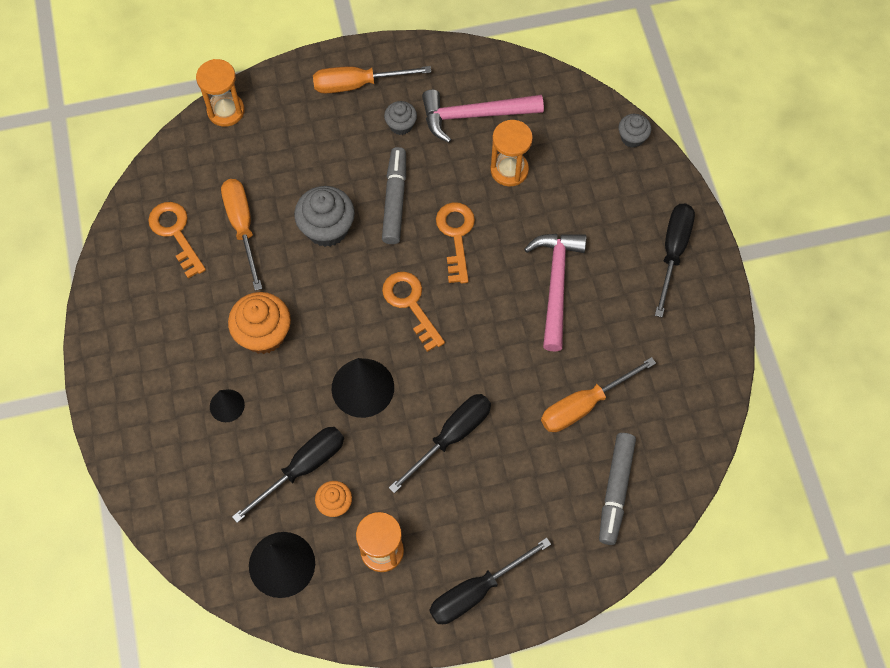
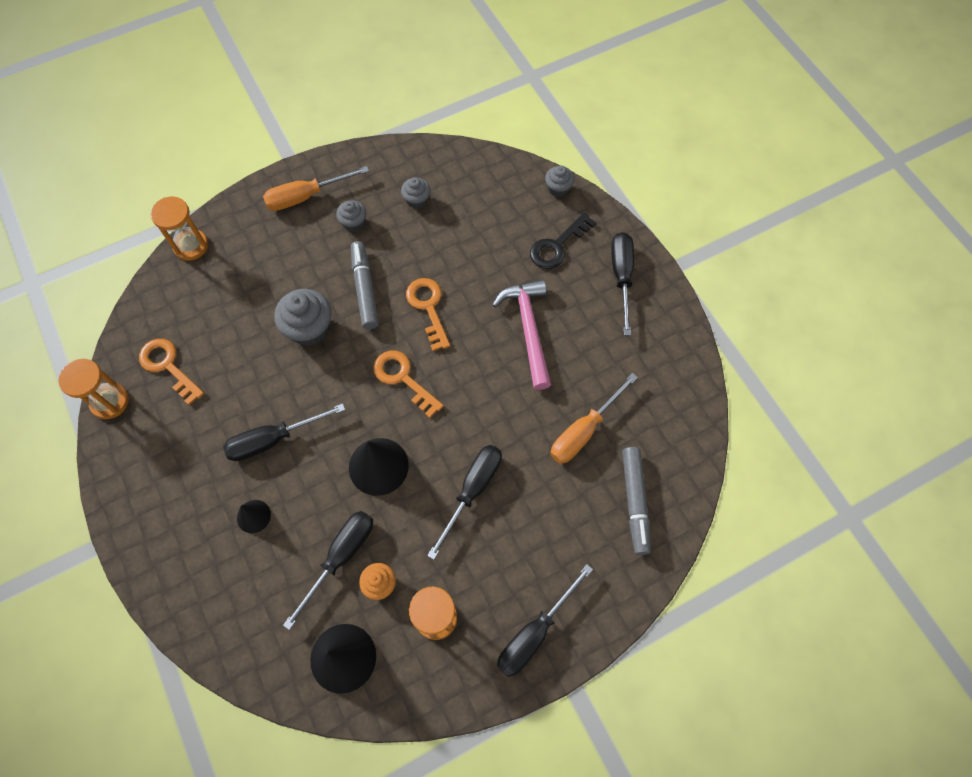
camera: 15 degrees left, 0 degrees up
orange screwdriver [221,179,262,291] -> none
orange cupcake [228,292,291,354] -> black screwdriver [223,403,345,461]
pink hammer [422,90,544,143] -> grey cupcake [401,177,431,209]
orange hourglass [490,120,533,186] -> orange hourglass moved to [58,359,129,419]
none -> black key [530,212,596,269]

